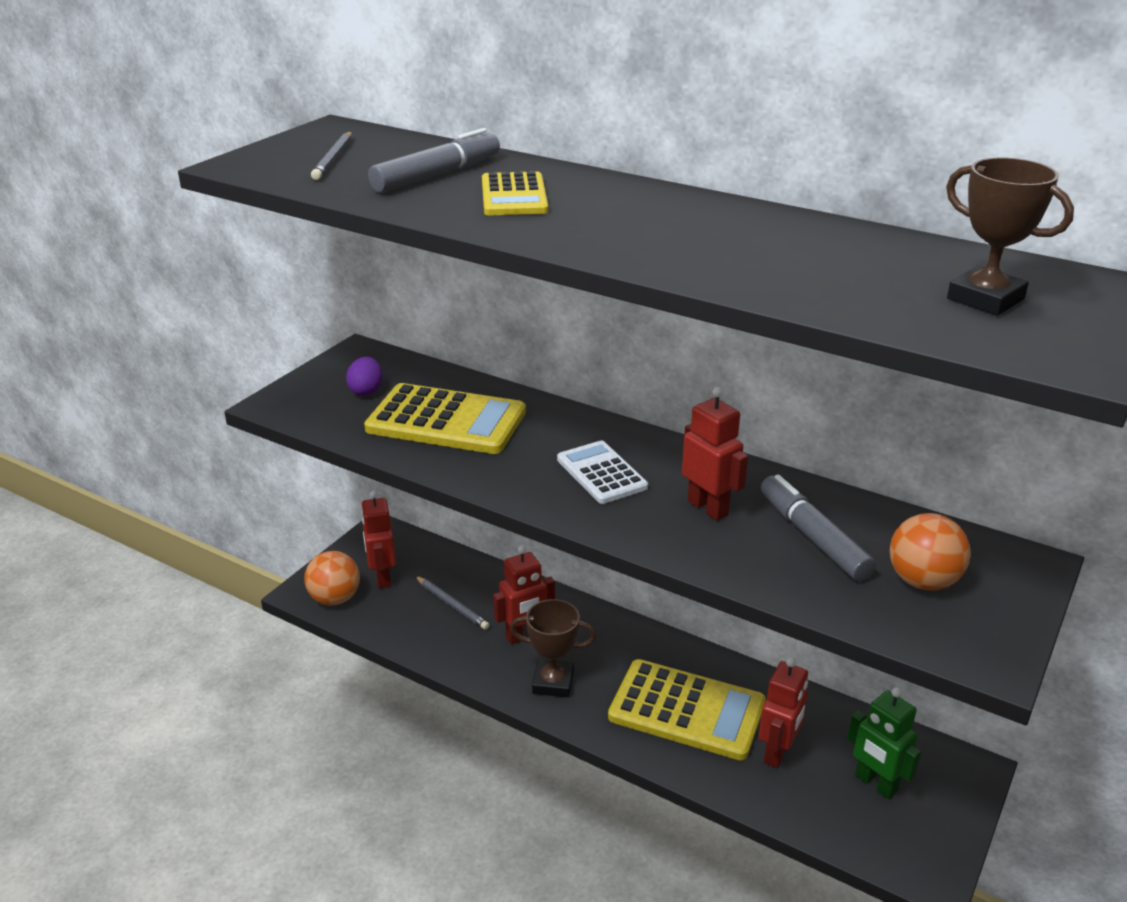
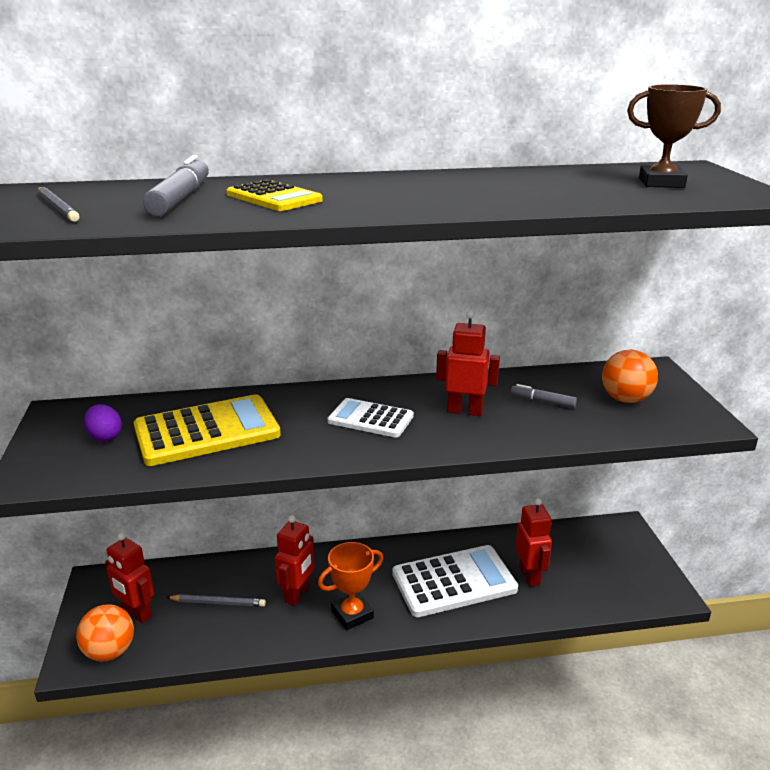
camera: 40 degrees left, 5 degrees down
brown trophy [510,599,596,697] -> orange trophy [318,542,383,630]
yellow calculator [608,659,766,760] -> white calculator [392,545,518,617]
grey marker [761,474,876,581] -> grey marker [511,384,577,408], size x0.55
green robot [847,687,921,799] -> none

